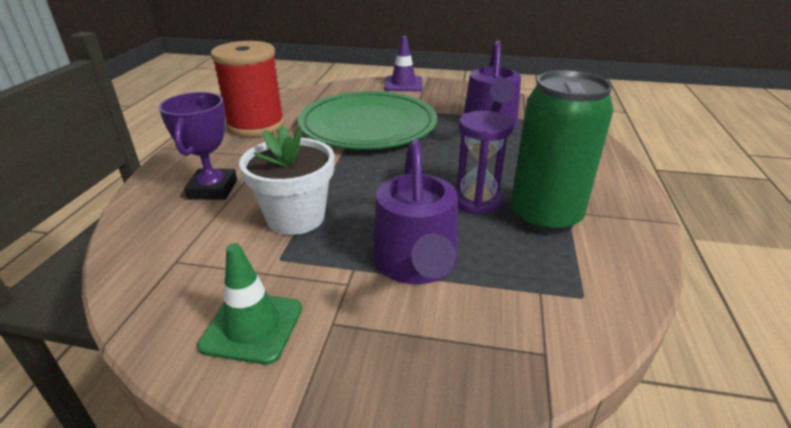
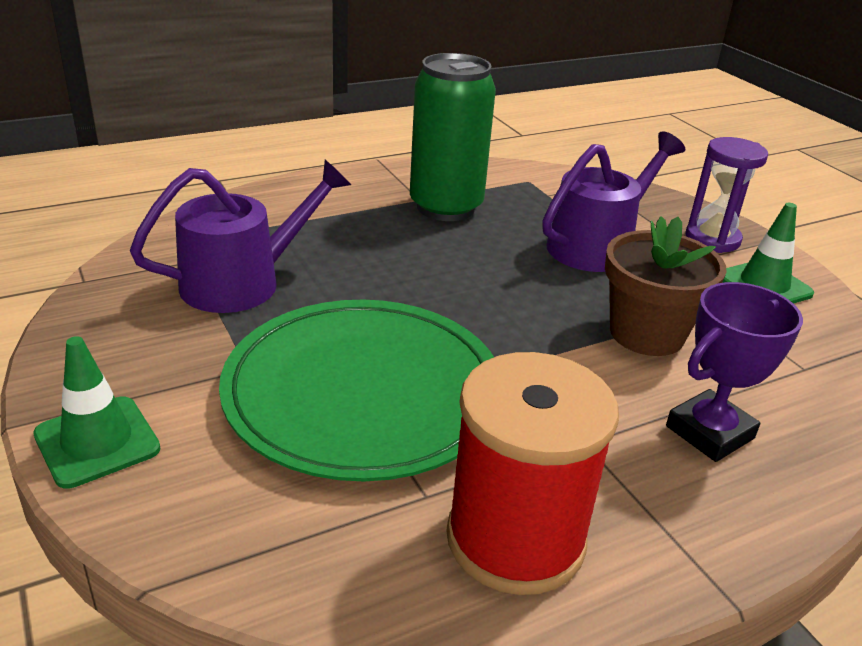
camera: 130 degrees left, 0 degrees up
white flower pot [239,125,334,235] -> brown flower pot [605,216,726,356]
purple traffic cone [384,36,422,91] -> green traffic cone [33,336,161,489]
purple hourglass [456,111,514,215] -> purple hourglass moved to [685,137,768,253]

